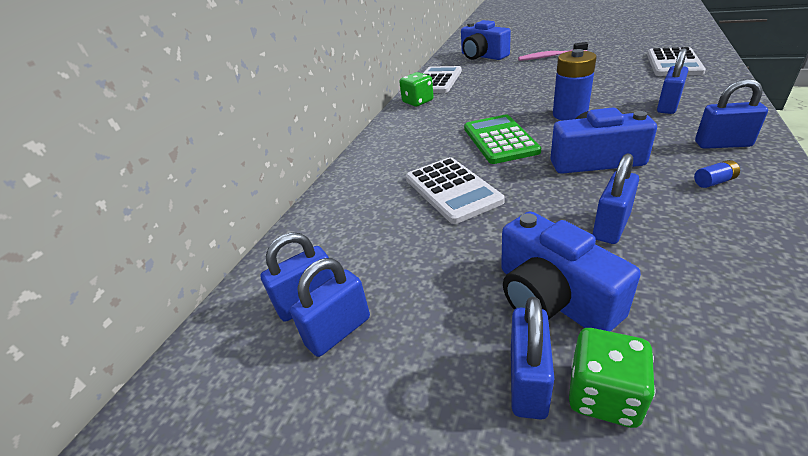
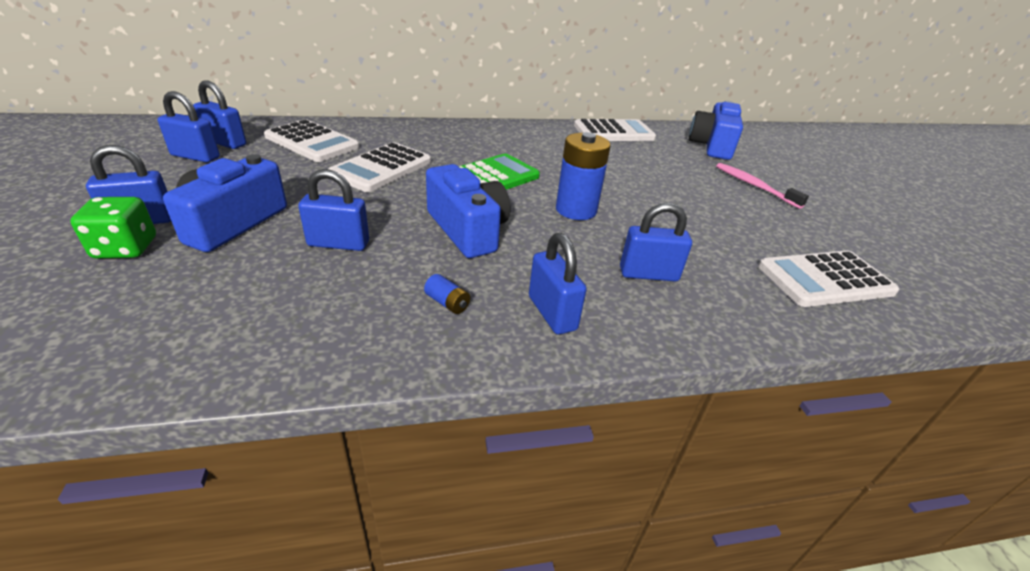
camera: 50 degrees right, 0 degrees up
green dice [399,72,434,106] -> none
none -> white calculator [264,119,360,162]

